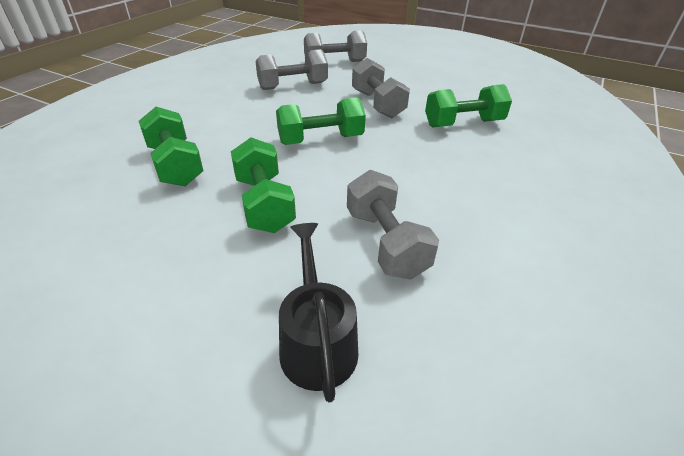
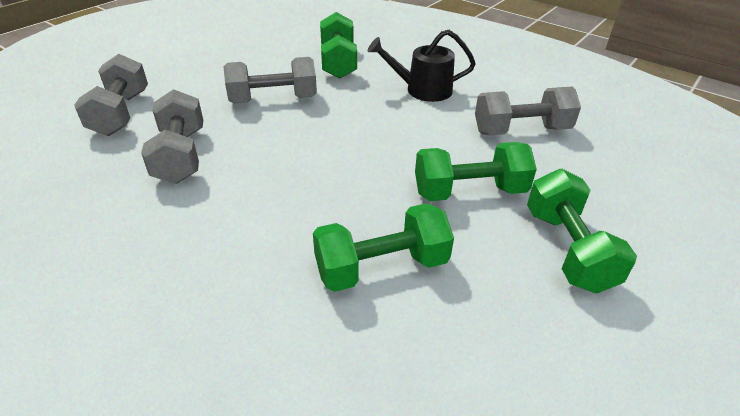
camera: 80 degrees left, 0 degrees up
green dumbbell [276,97,366,145] -> green dumbbell moved to [527,169,637,294]
black watering can [279,223,358,402] -> black watering can moved to [368,30,476,102]

